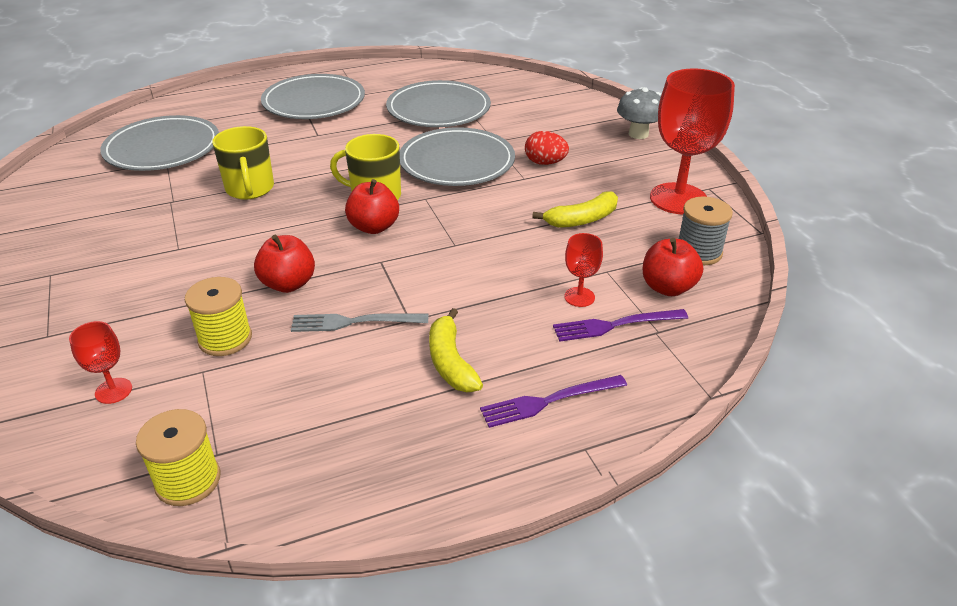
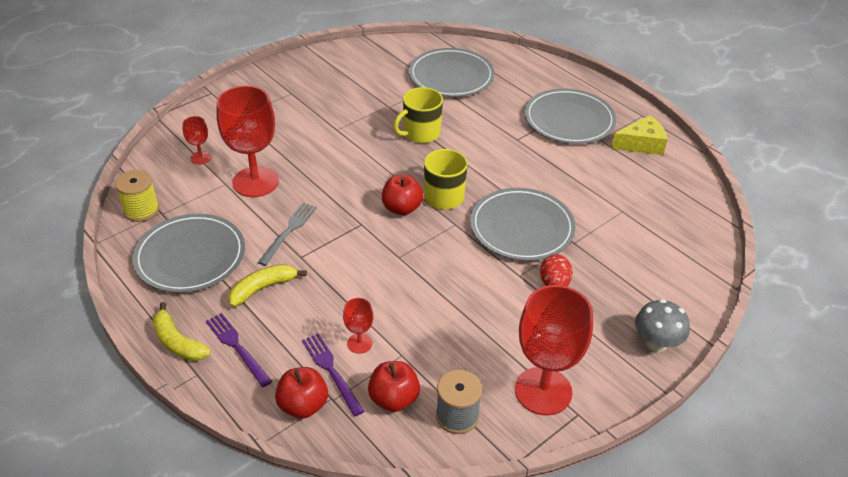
camera: 70 degrees right, 5 degrees up
yellow spool [185,277,252,356] -> red goblet [216,86,279,197]
red apple [254,234,315,293] -> red apple moved to [275,367,328,418]
grey fork [291,313,428,332] -> grey fork turned 45 degrees clockwise [258,203,317,266]
grey plate [386,80,491,127] -> grey plate moved to [132,214,245,293]
yellow banana [532,191,618,228] -> yellow banana moved to [152,302,211,361]
none -> yellow cheese [611,115,668,155]

